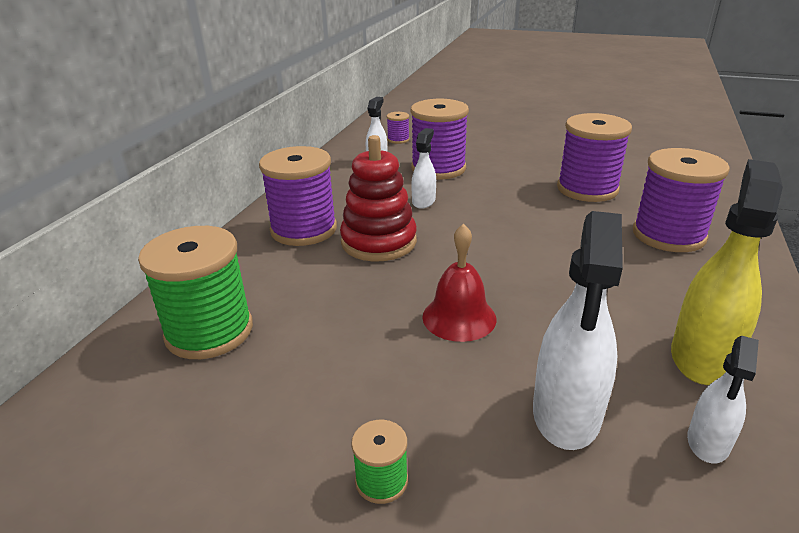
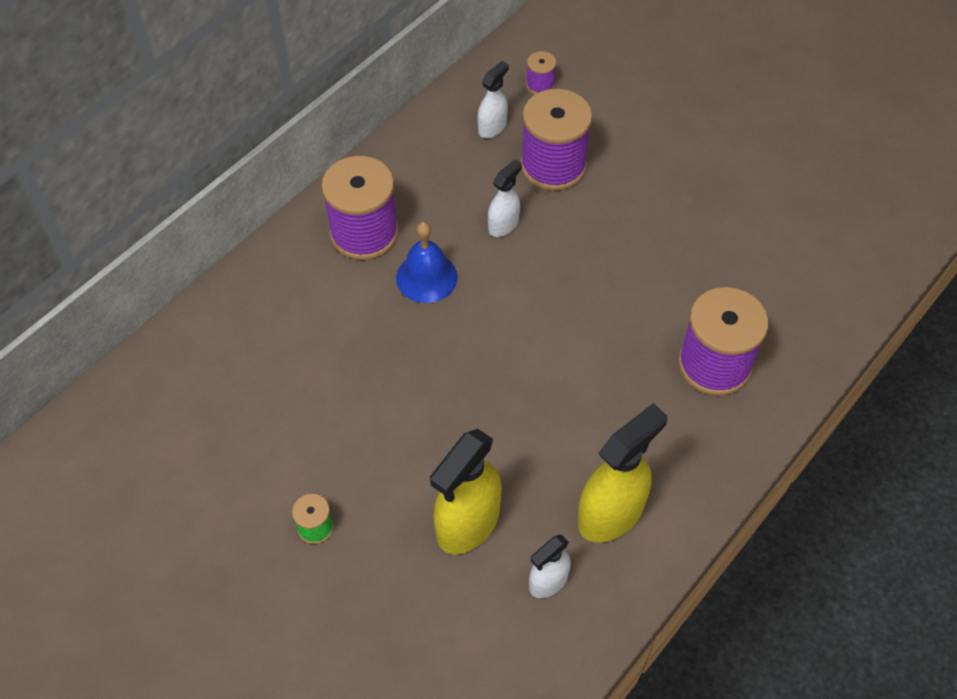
camera: 20 degrees right, 25 degrees up
green spool [138,226,253,359] -> none
red stacking toy [340,135,417,261] -> blue bell [396,222,458,303]
red bell [422,224,496,342] -> none
white spray bottle [533,211,623,450] -> yellow spray bottle [430,429,502,555]
purple spool [557,113,632,202] -> none

